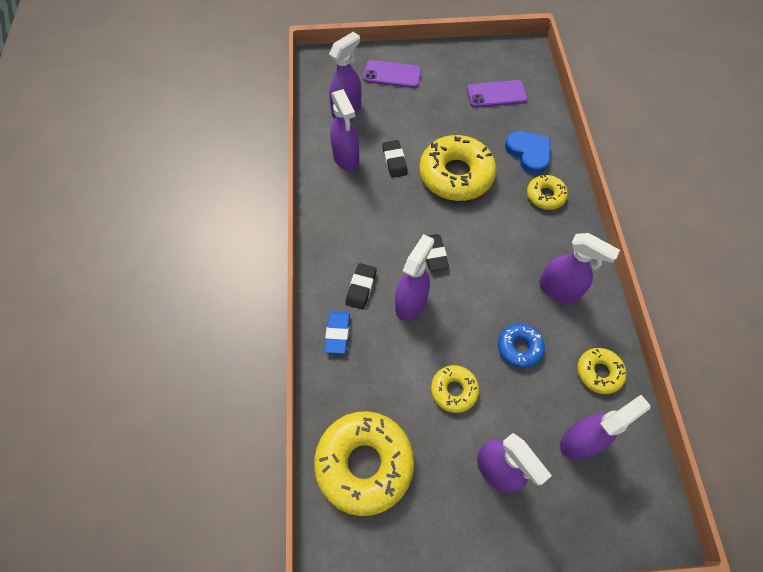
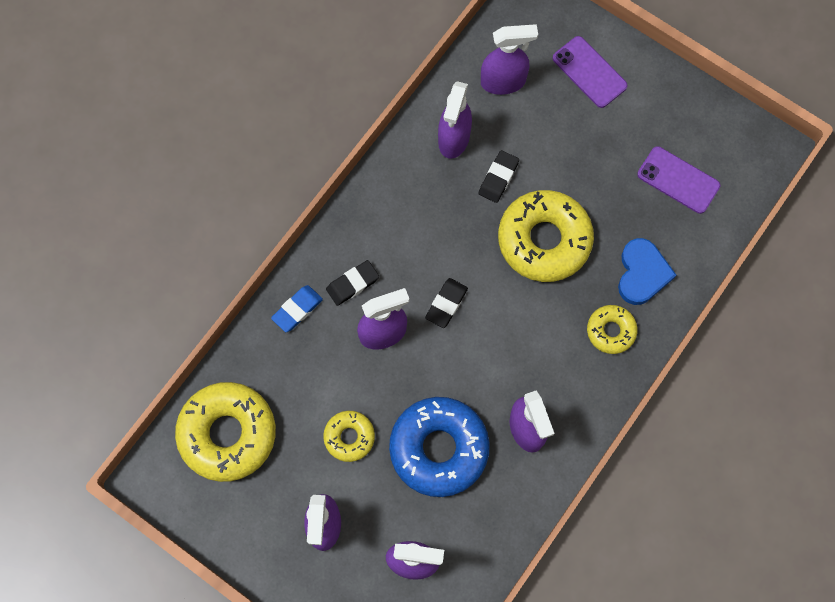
camera: 40 degrees right, 10 degrees up
blue donut [498,324,545,368] -> blue donut [389,397,490,497], size x1.93
yellow donut [577,348,626,394] -> none

